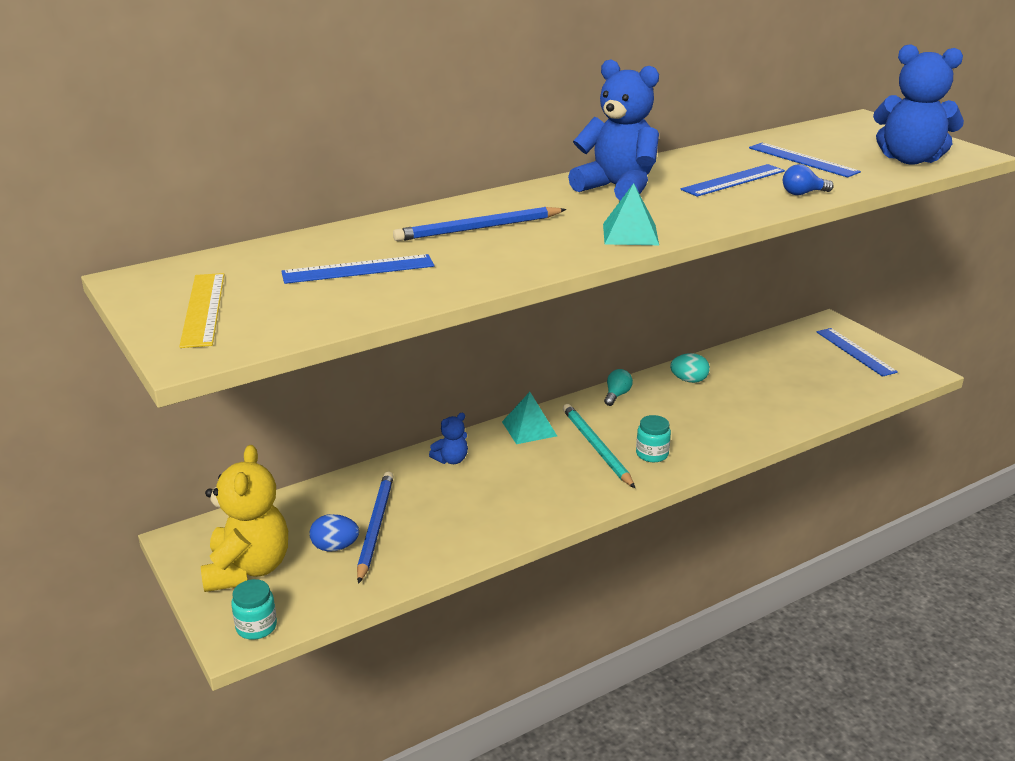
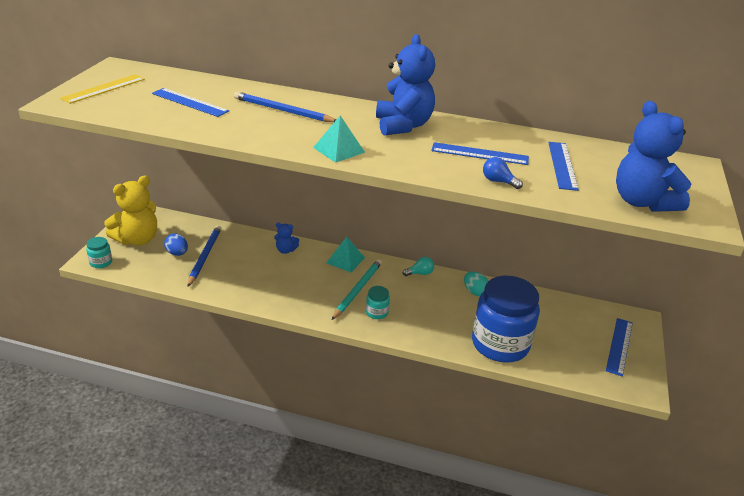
camera: 45 degrees right, 5 degrees up
blue pencil [357,471,394,584] -> blue pencil turned 45 degrees counterclockwise [188,225,221,287]
none -> blue jar [472,276,540,363]

